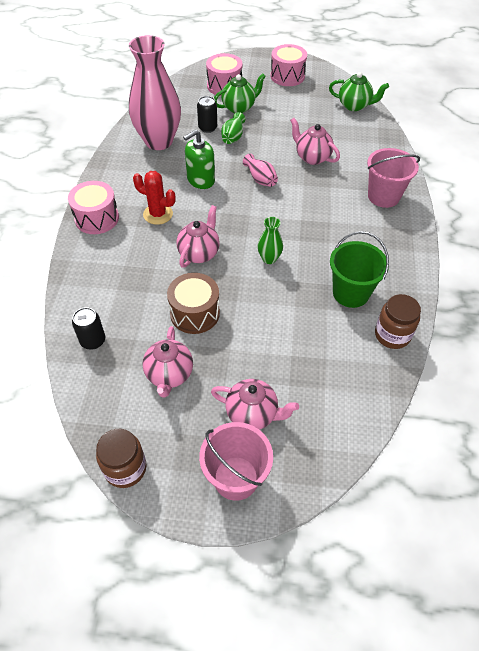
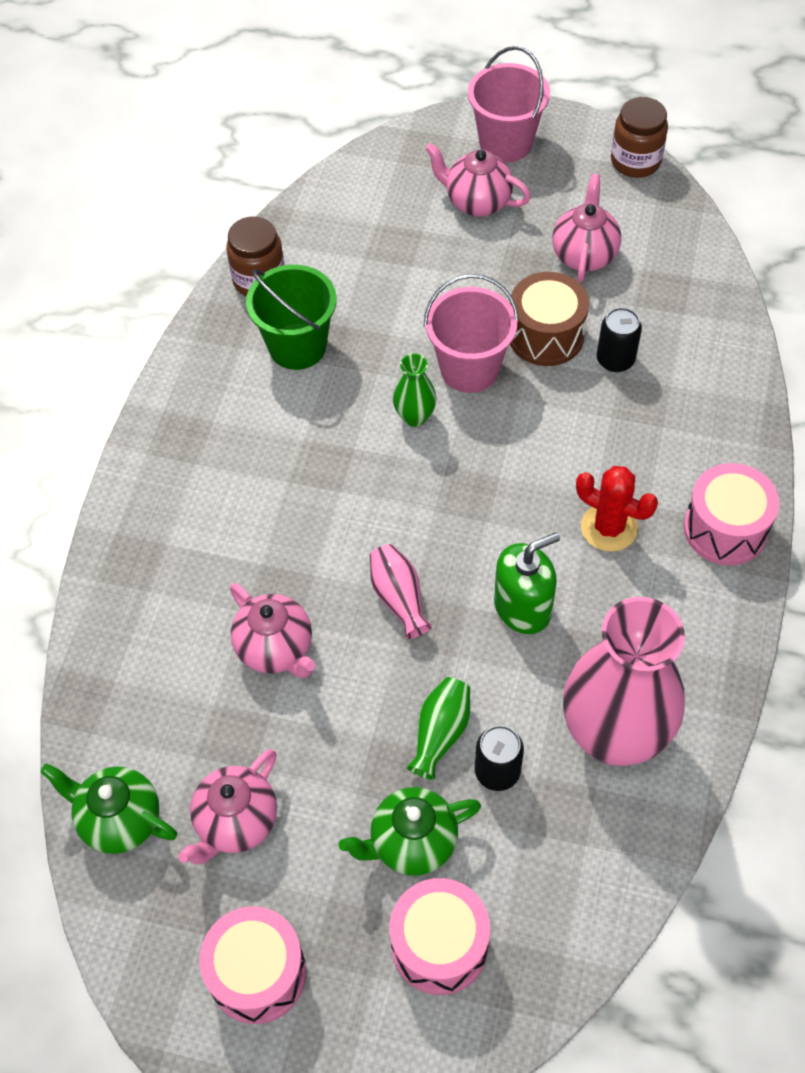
camera: 170 degrees left, 5 degrees up
black can [72,307,105,349] -> black can moved to [597,307,642,372]
pink teapot [176,205,220,268] -> pink teapot moved to [178,749,277,864]
pink bucket [367,148,420,208] -> pink bucket moved to [424,274,519,393]

